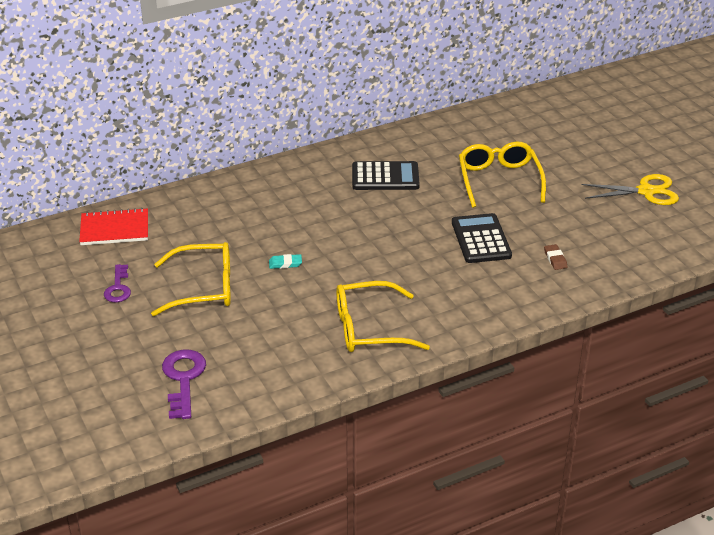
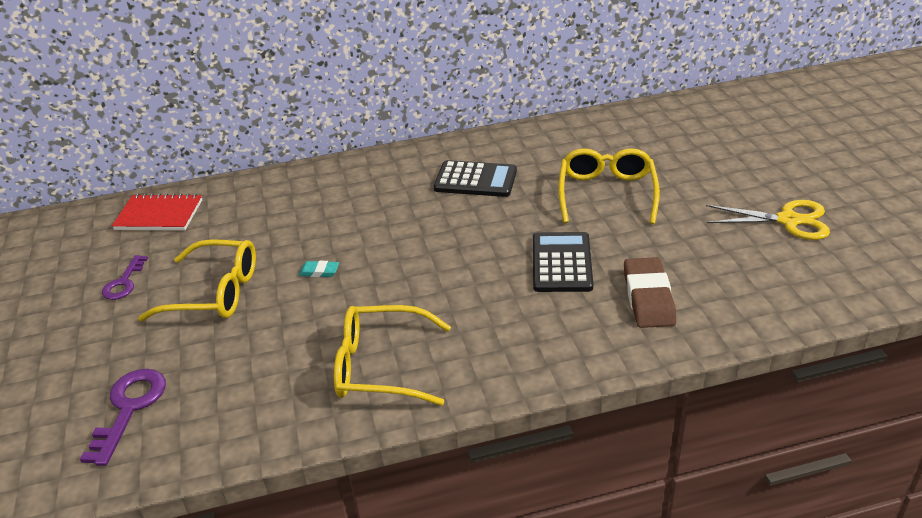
camera: 15 degrees right, 0 degrees up
brown eraser [544,244,568,270] -> brown eraser [624,257,676,328], size x2.10

